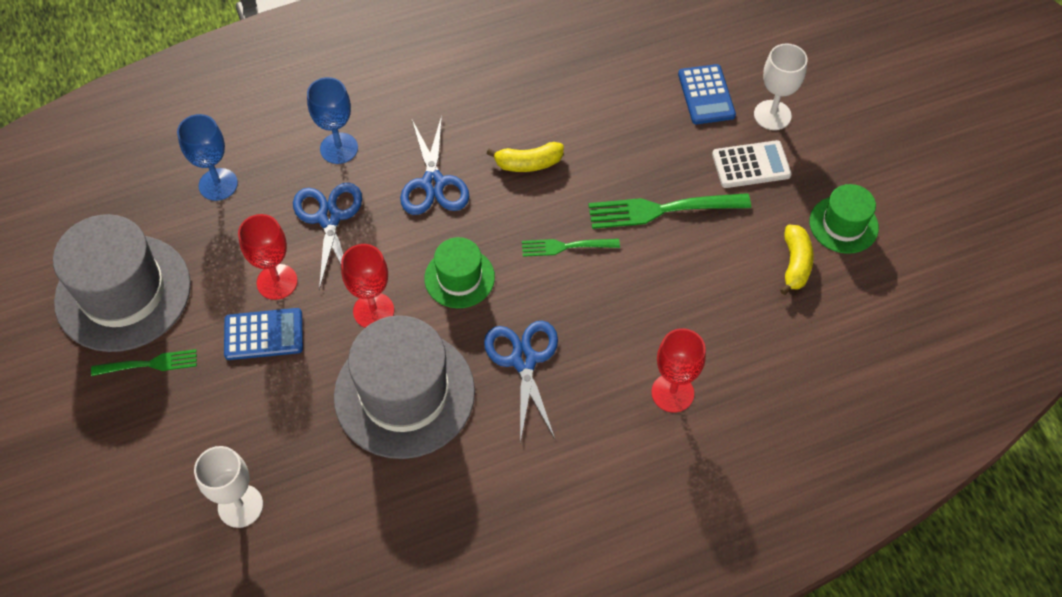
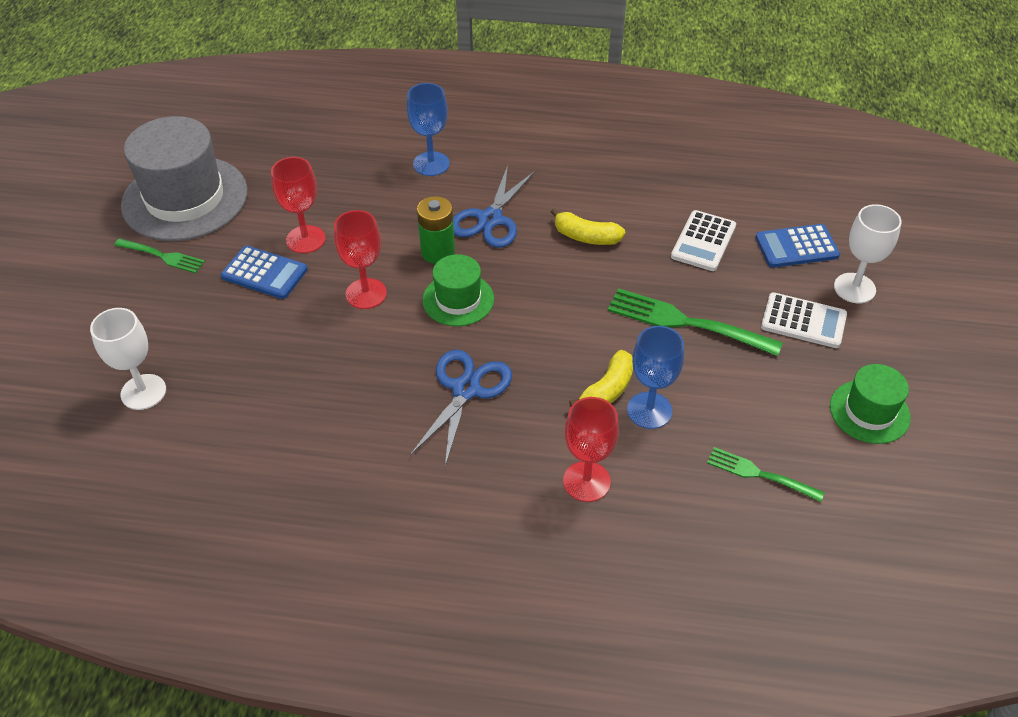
camera: 30 degrees right, 10 degrees down
blue goblet [177,114,238,201] -> blue goblet moved to [627,326,684,429]
blue scissors [293,183,362,290] -> none
grey hat [334,315,475,459] -> none
green fork [522,239,620,257] -> green fork moved to [707,447,825,502]
blue calculator [678,64,736,124] -> blue calculator turned 60 degrees clockwise [755,224,840,268]
yellow banana [780,225,814,295] -> yellow banana moved to [569,350,633,407]
none -> green battery [417,196,455,264]
none -> white calculator [671,210,736,271]

